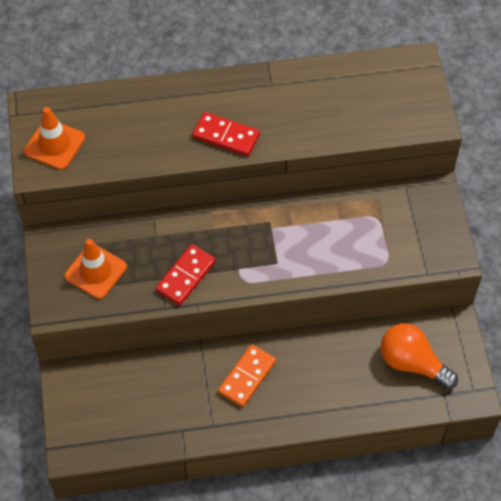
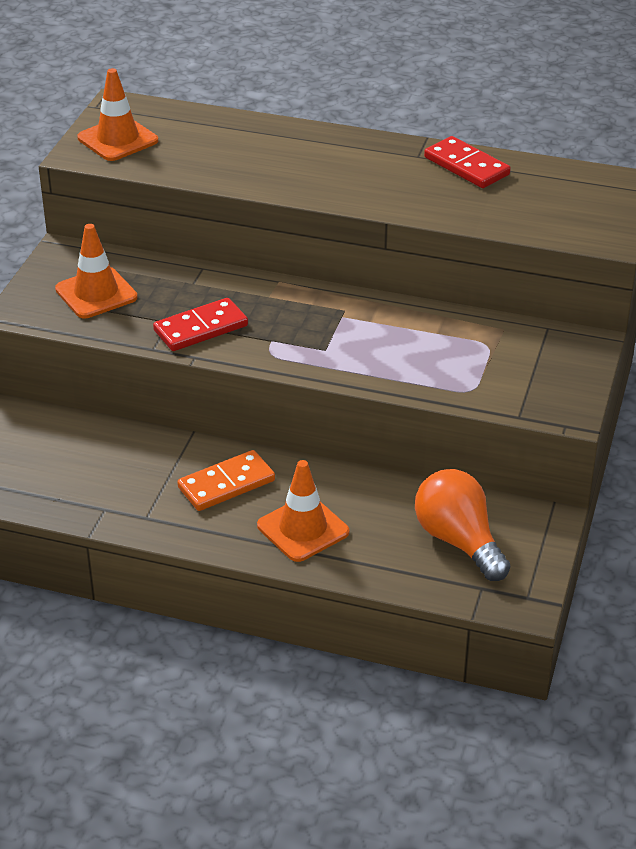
camera: 25 degrees right, 20 degrees down
red domino [192,112,260,156] -> red domino moved to [424,136,511,188]
none -> orange traffic cone [257,460,349,562]

